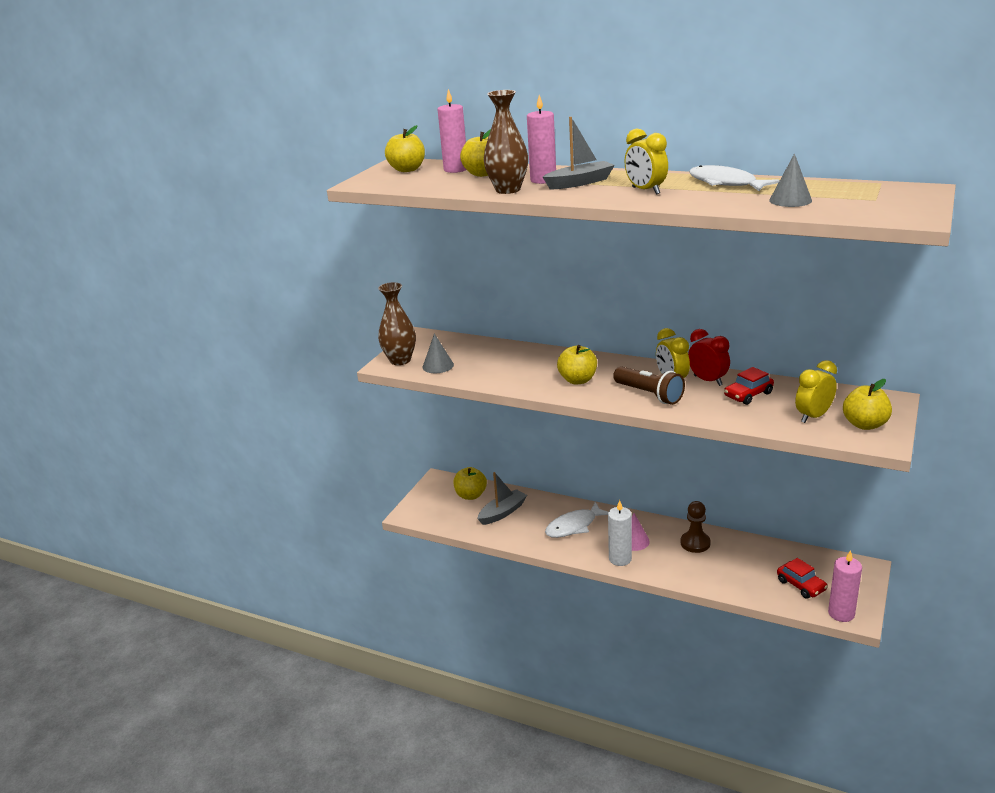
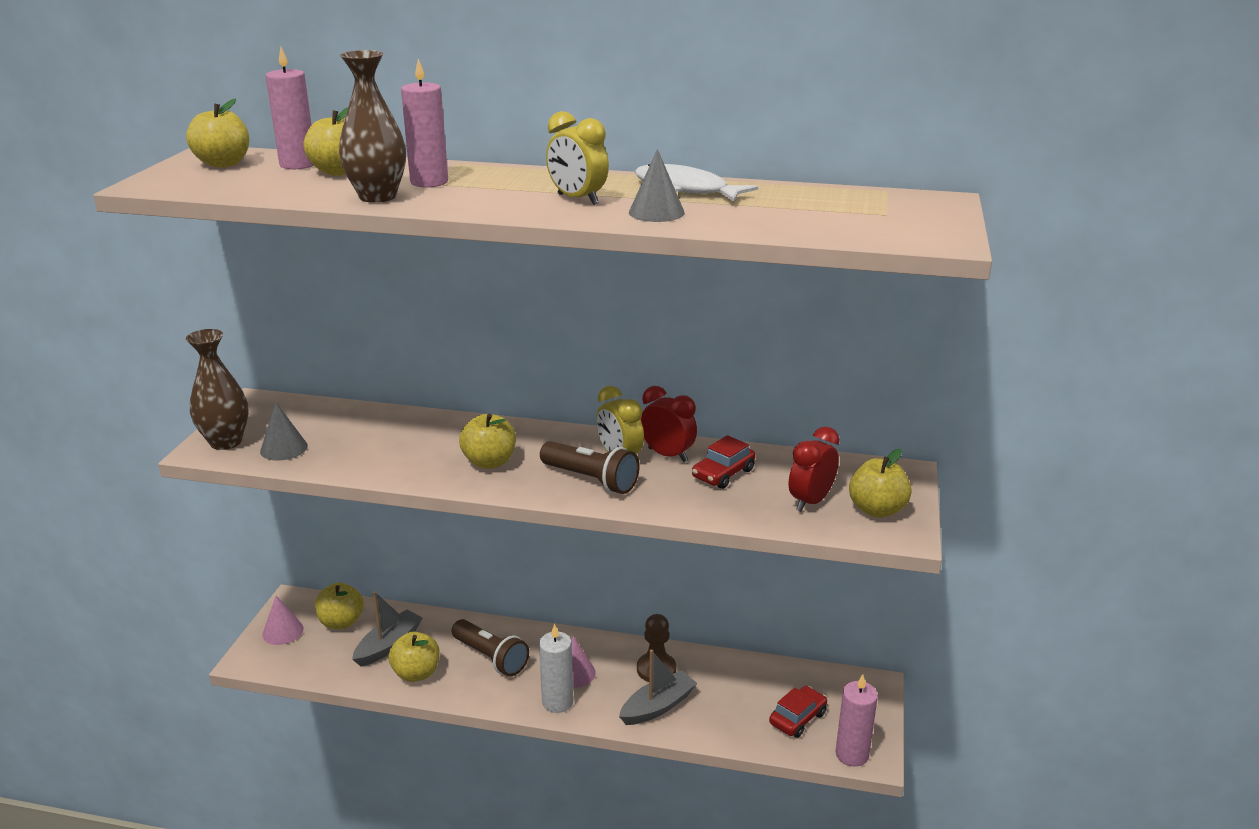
camera: 15 degrees left, 0 degrees up
grey boat [543,117,615,189] -> grey boat moved to [619,649,697,725]
white fish [545,502,608,538] -> brown flashlight [452,619,529,676]
grey cone [769,154,812,207] -> grey cone moved to [629,149,685,222]
red car [777,558,828,599] -> red car turned 90 degrees counterclockwise [769,686,827,738]
yellow clock [795,360,837,423] -> red clock [789,427,840,512]
none -> pink cone [262,596,304,645]
none -> yellow apple [389,632,440,682]

